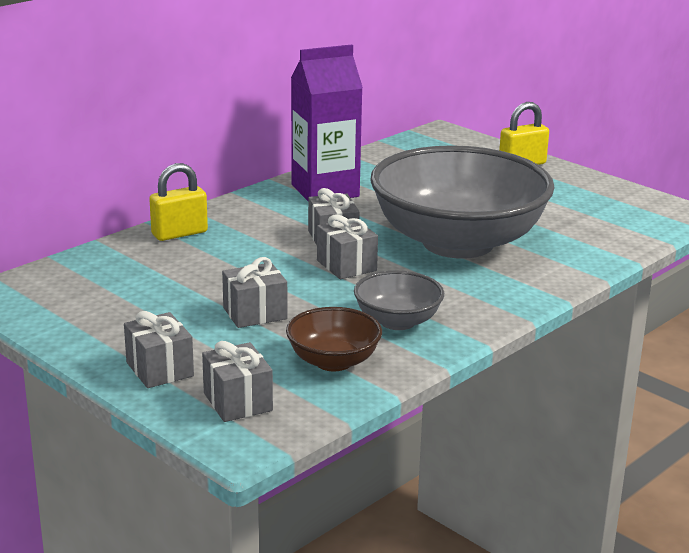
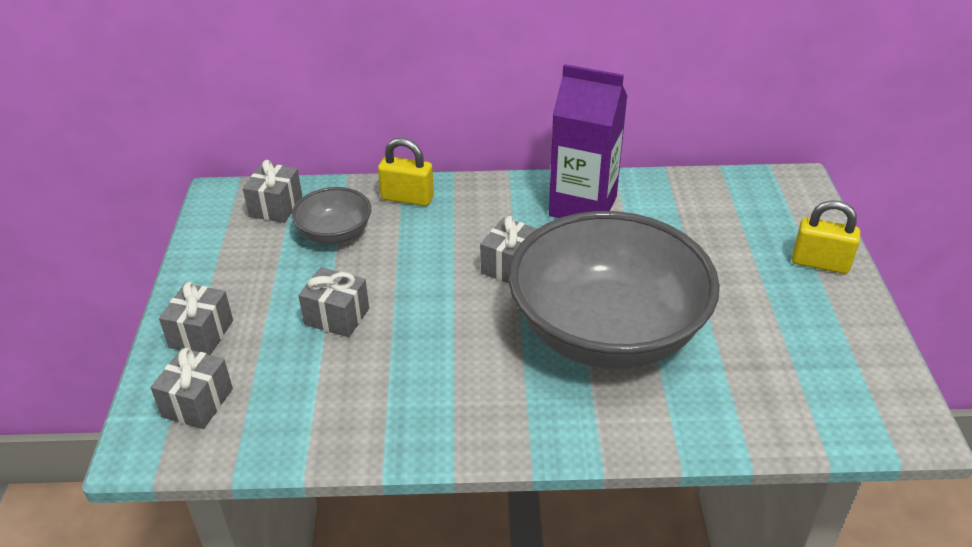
camera: 45 degrees right, 15 degrees up
brown bowl [286,307,382,371] -> none
grey gift [317,215,378,279] -> grey gift moved to [243,160,302,223]
grey bowl [354,270,444,330] -> grey bowl moved to [292,187,371,245]

